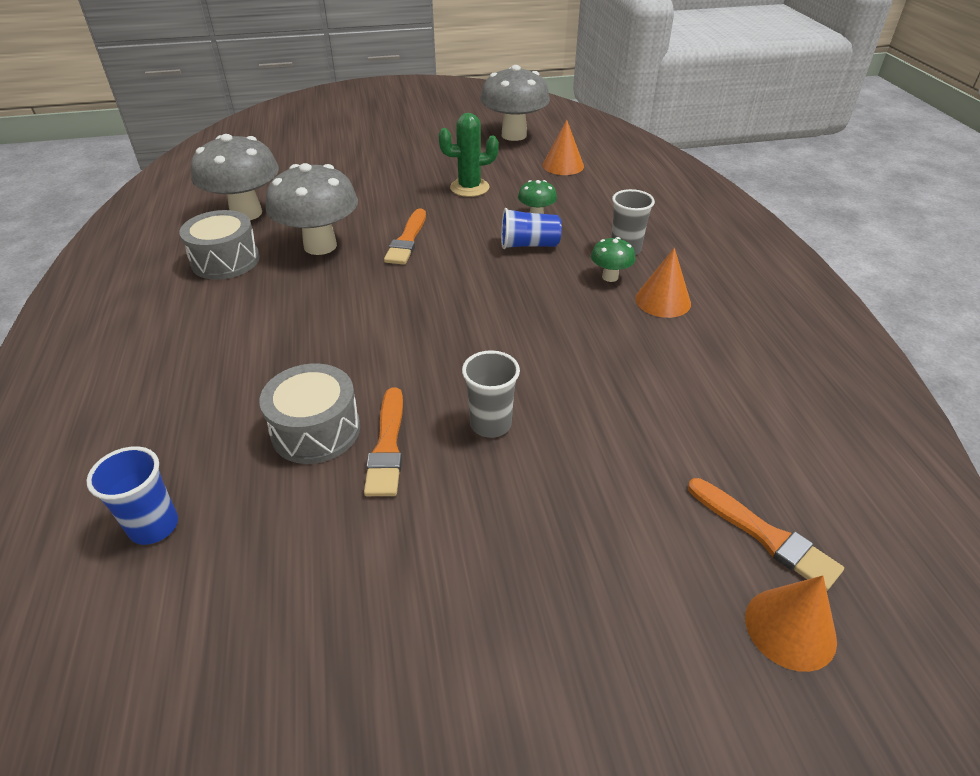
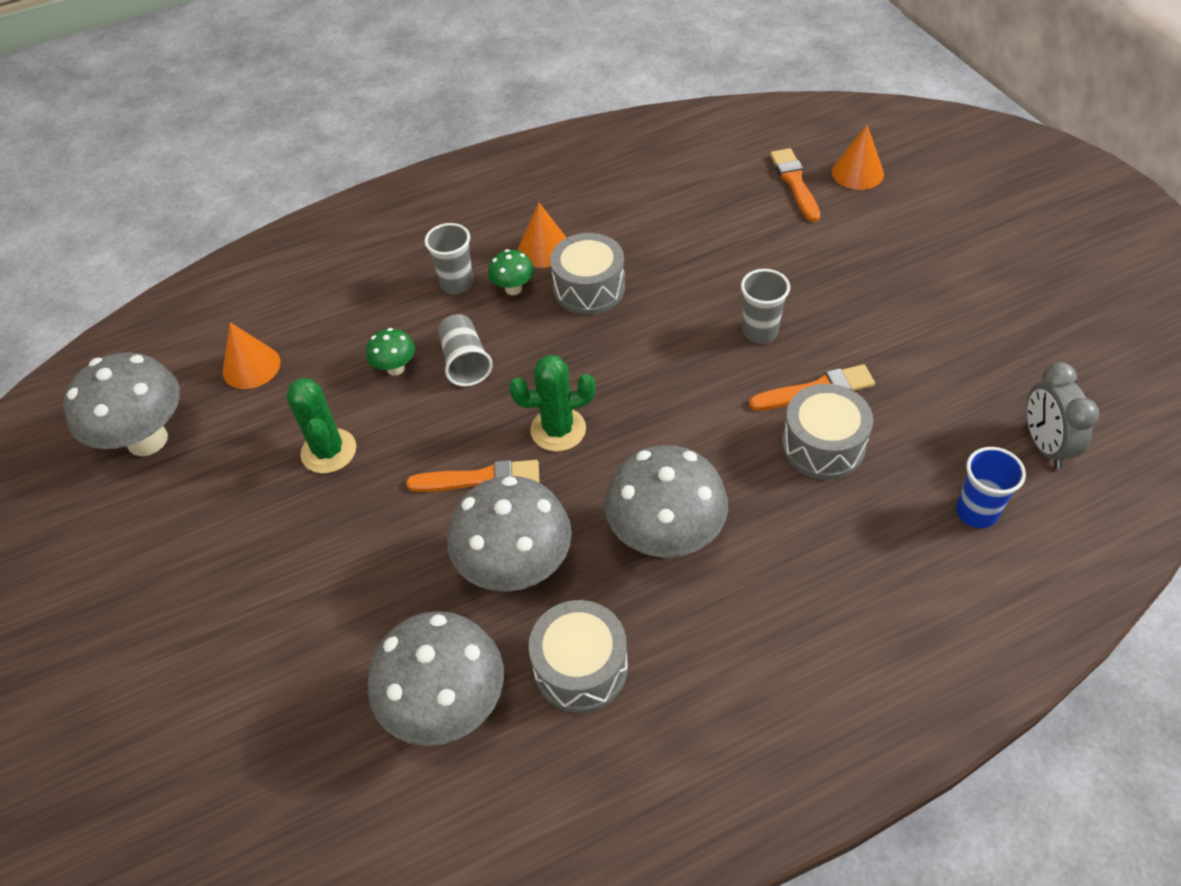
camera: 100 degrees left, 10 degrees up
blue cup [501,208,562,249] -> grey cup [438,314,493,386]
orange brush [688,478,844,591] -> orange brush turned 45 degrees counterclockwise [770,148,820,222]
none -> green cactus [509,355,596,452]
none -> grey drum [550,233,625,315]
none -> grey mushroom [604,445,728,558]
none -> grey clock [1026,362,1099,469]

